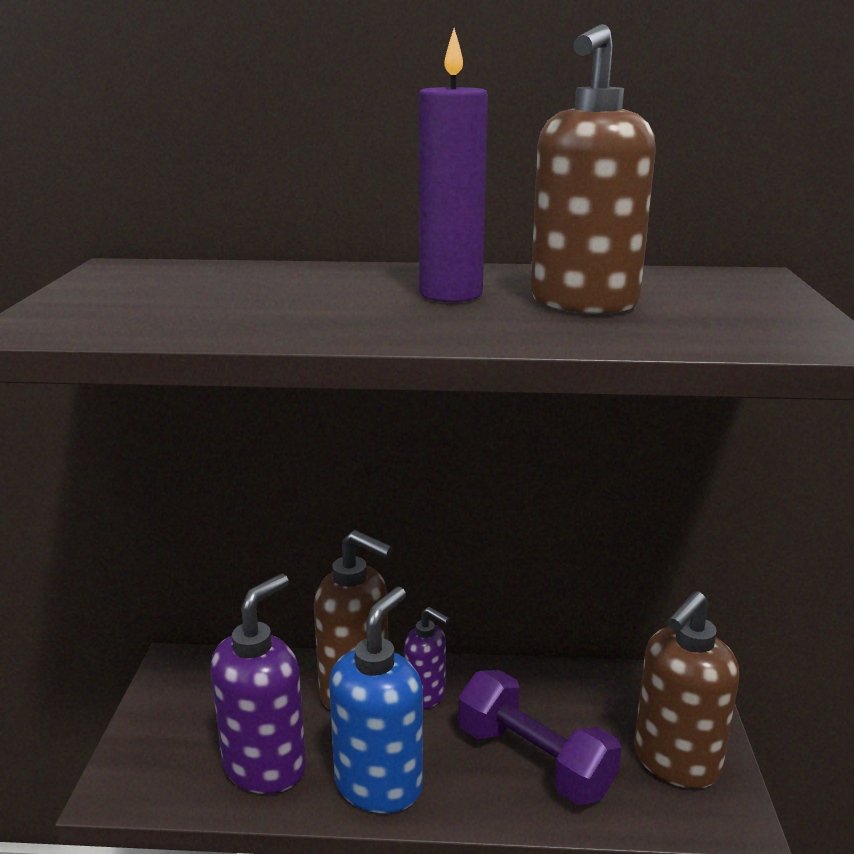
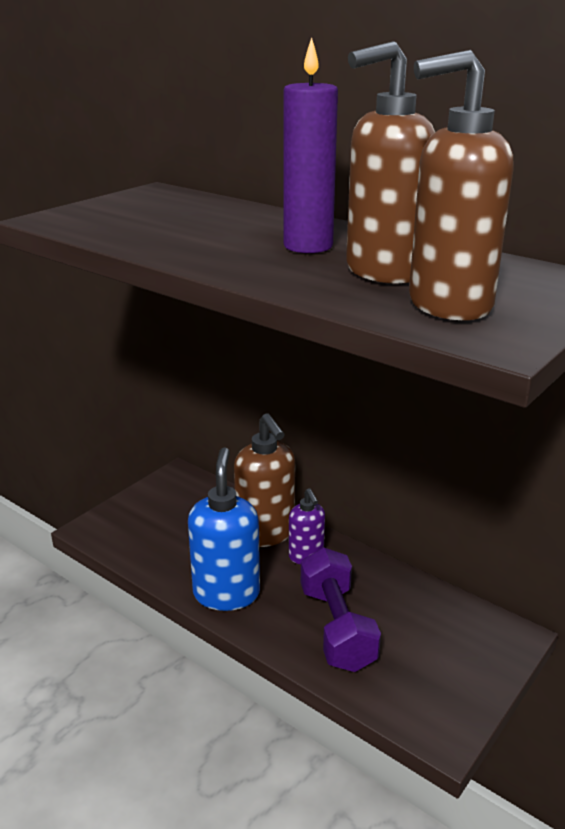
camera: 35 degrees right, 5 degrees up
purple soap dispenser [210,574,306,794] -> none
blue soap dispenser [329,587,423,813] -> blue soap dispenser turned 60 degrees counterclockwise [188,447,260,611]
brown soap dispenser [634,591,739,789] -> brown soap dispenser moved to [409,50,513,320]

